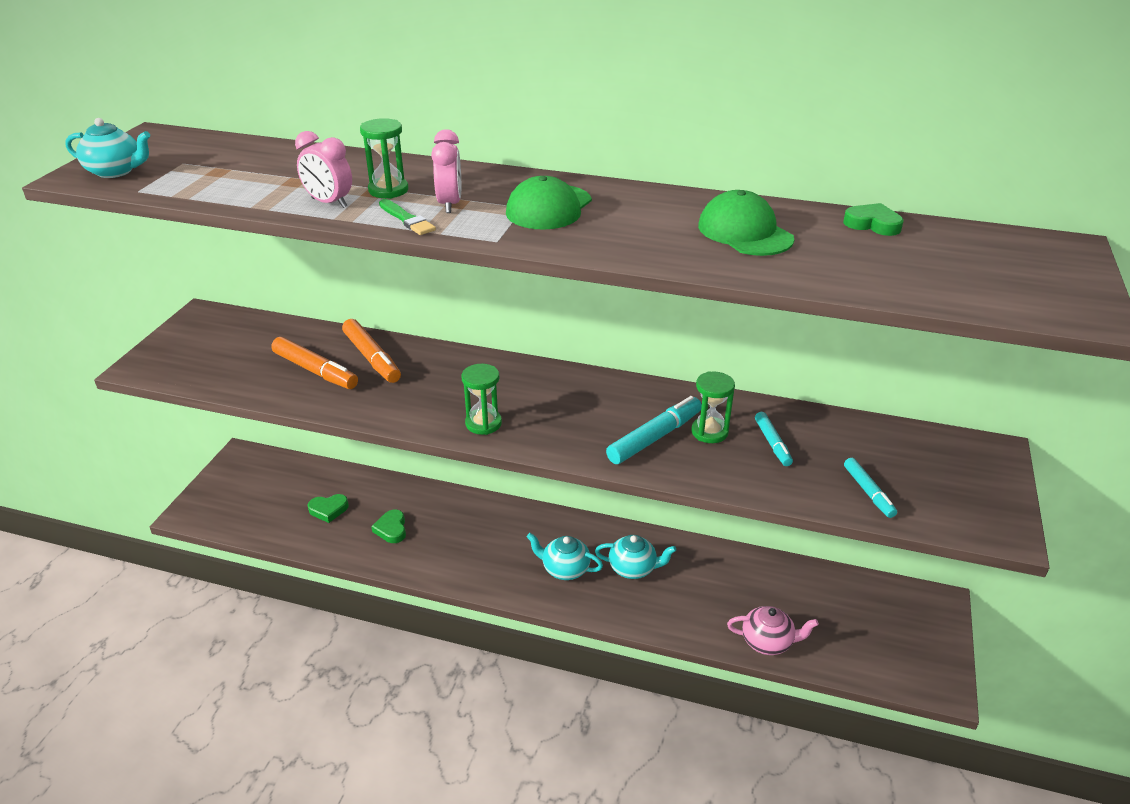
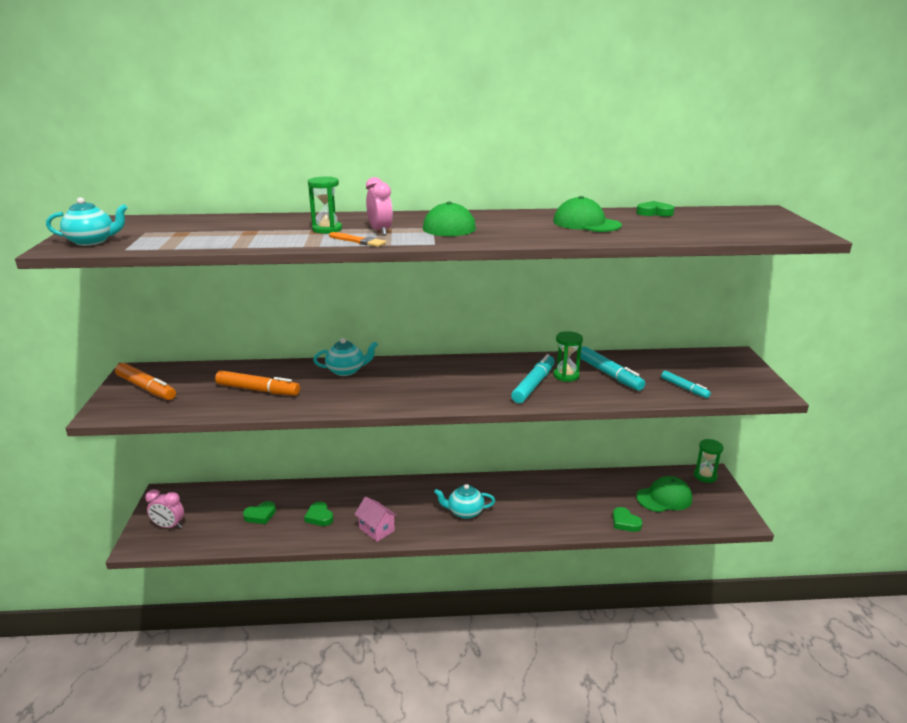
camera: 20 degrees left, 10 degrees down
pink clock [295,131,352,208] -> pink clock moved to [145,489,184,529]
orange marker [342,319,401,383] -> orange marker moved to [115,363,176,400]
green brush [379,199,436,235] -> orange brush [329,232,386,247]
green hourglass [462,364,502,435] -> green hourglass moved to [694,439,723,483]
turquoise teapot [595,535,676,579] -> turquoise teapot moved to [313,338,378,376]
pink teapot [727,606,819,655] -> green heart [613,507,642,532]
turquoise marker [755,412,793,466] -> turquoise marker [580,346,645,391], size x1.64
none -> pink house [354,497,398,542]
none -> green cap [636,476,692,512]

